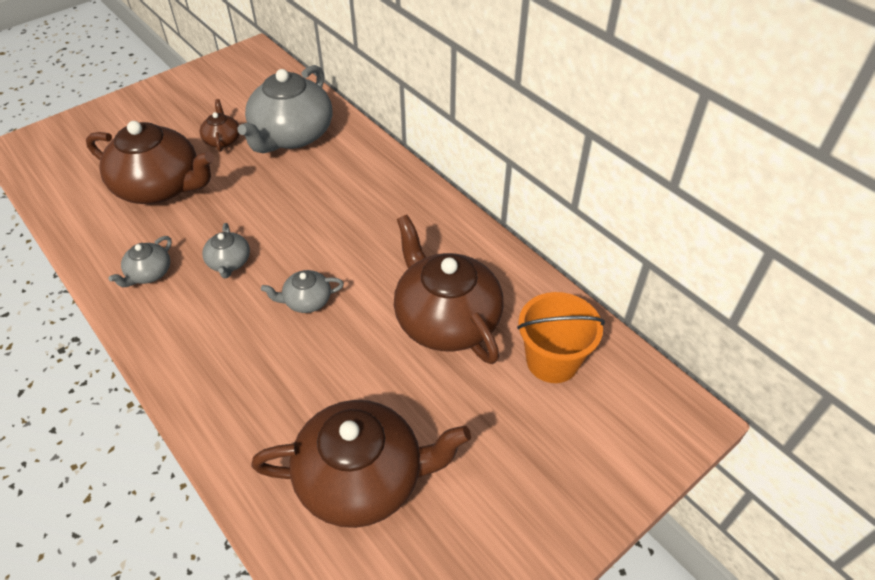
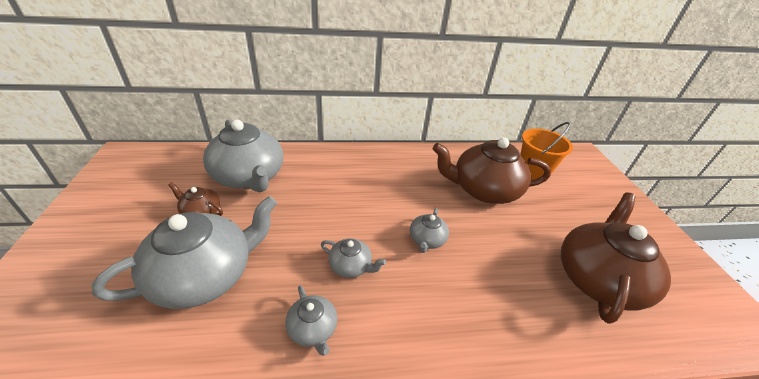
camera: 60 degrees left, 10 degrees down
brown teapot [86,121,214,204] -> grey teapot [91,196,277,309]

